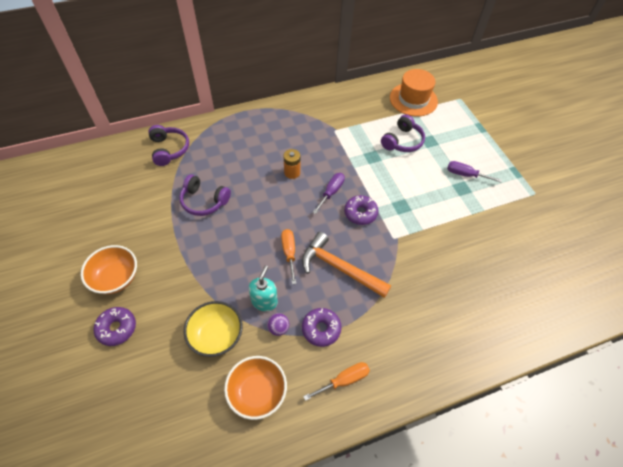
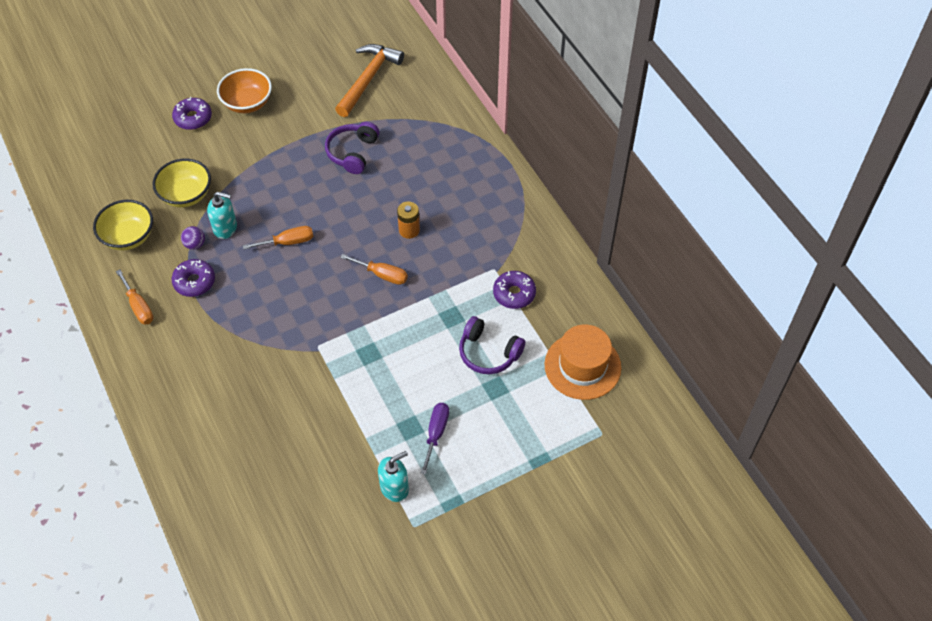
camera: 85 degrees right, 0 degrees up
purple headphones [148,125,189,166] -> none
orange bowl [224,356,287,420] -> yellow bowl [93,200,153,250]
orange hammer [302,232,391,298] -> orange hammer moved to [335,44,404,117]
purple screwdriver [313,173,345,214] -> orange screwdriver [340,254,408,285]
purple donut [344,195,378,225] -> purple donut moved to [493,271,536,309]
none -> turquoise soap dispenser [378,451,409,502]

